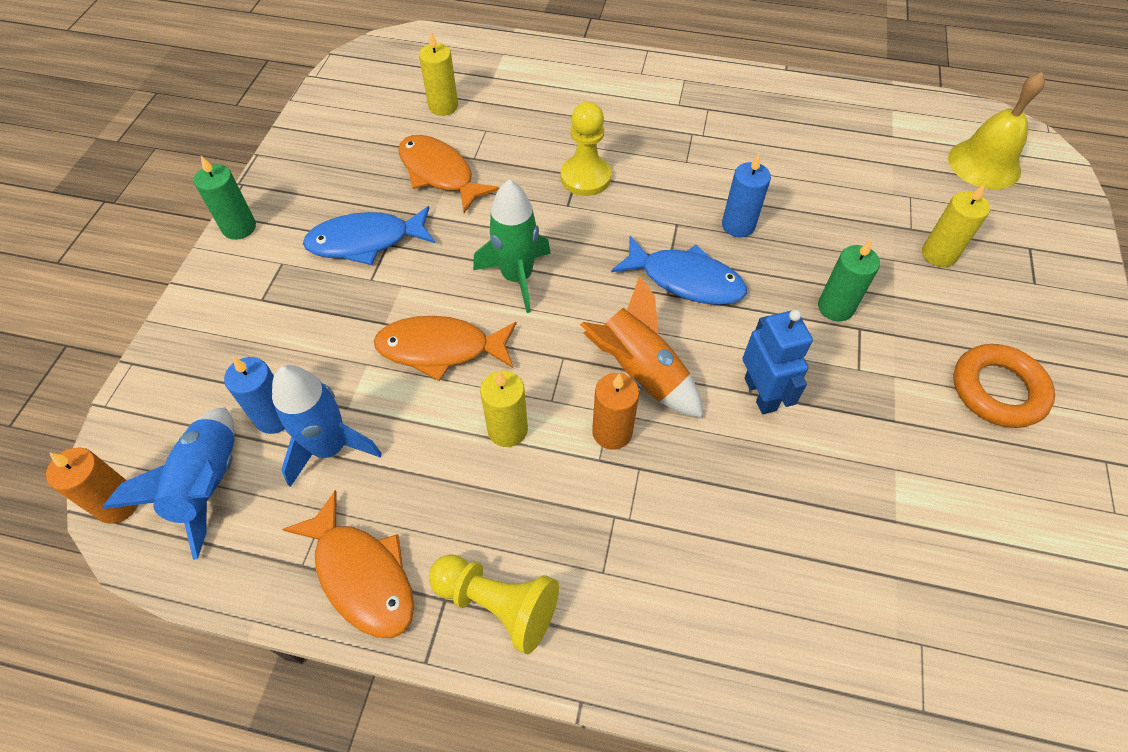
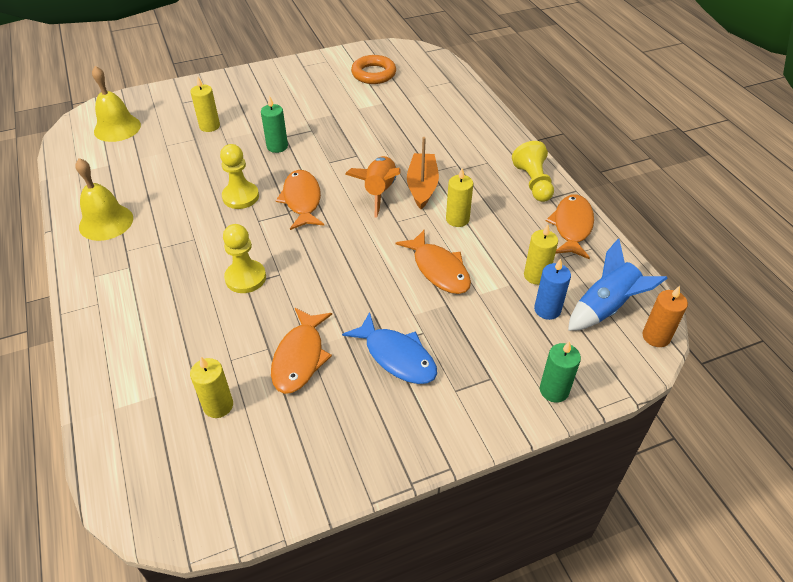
camera: 125 degrees left, 10 degrees down
green candle [194,156,256,240] -> green candle moved to [540,341,581,403]
blue rocket [272,365,382,487] -> yellow candle [524,224,558,285]
green rocket [473,180,551,313] -> none
orange candle [592,373,639,450] -> orange boat [407,137,439,209]
blue fish [611,236,747,305] -> orange fish [276,170,324,230]
blue candle [722,154,771,237] -> yellow pawn [220,144,259,209]
blue robot [743,310,813,414] -> none
orange ring [953,344,1055,428] -> orange ring moved to [351,55,396,84]
none -> yellow bell [75,158,133,241]

